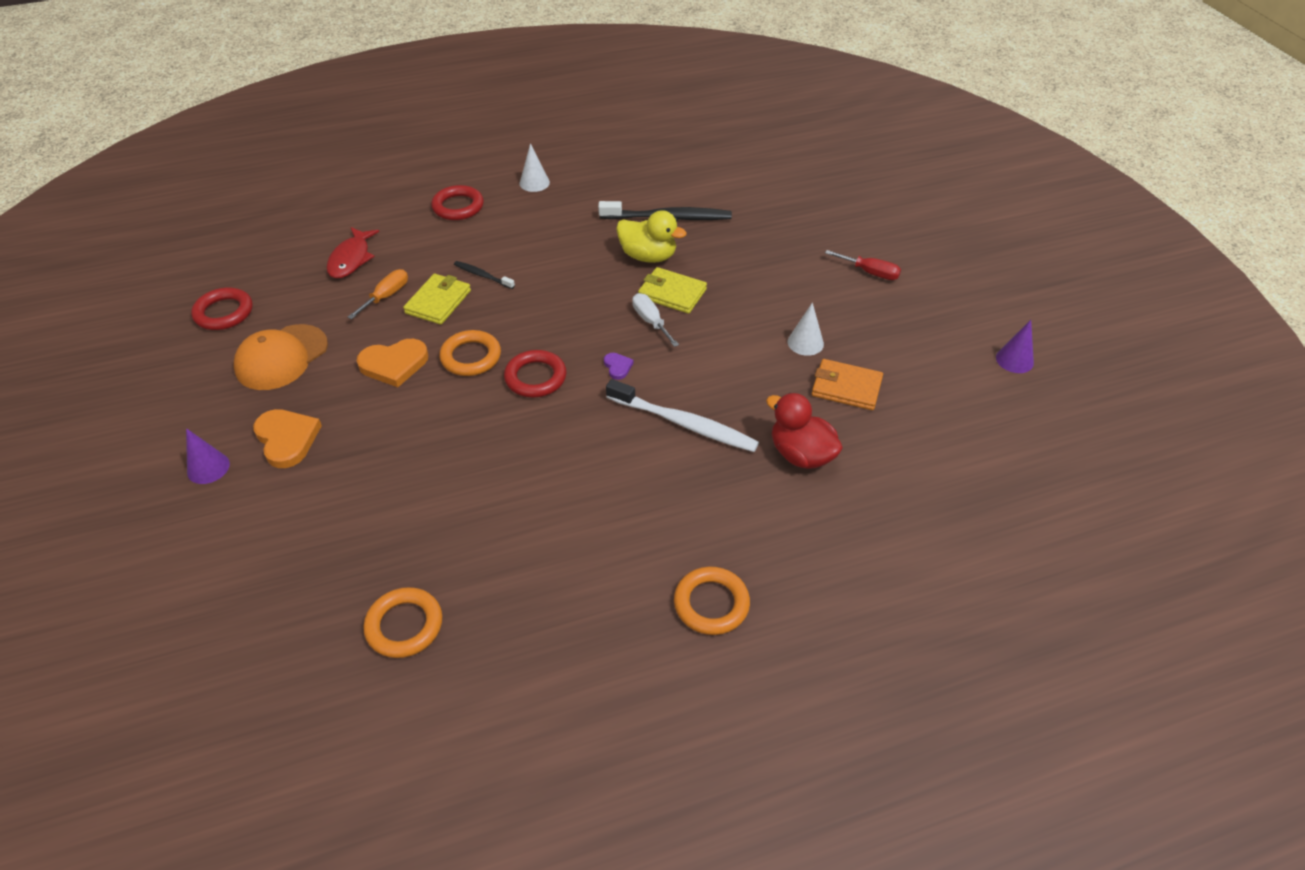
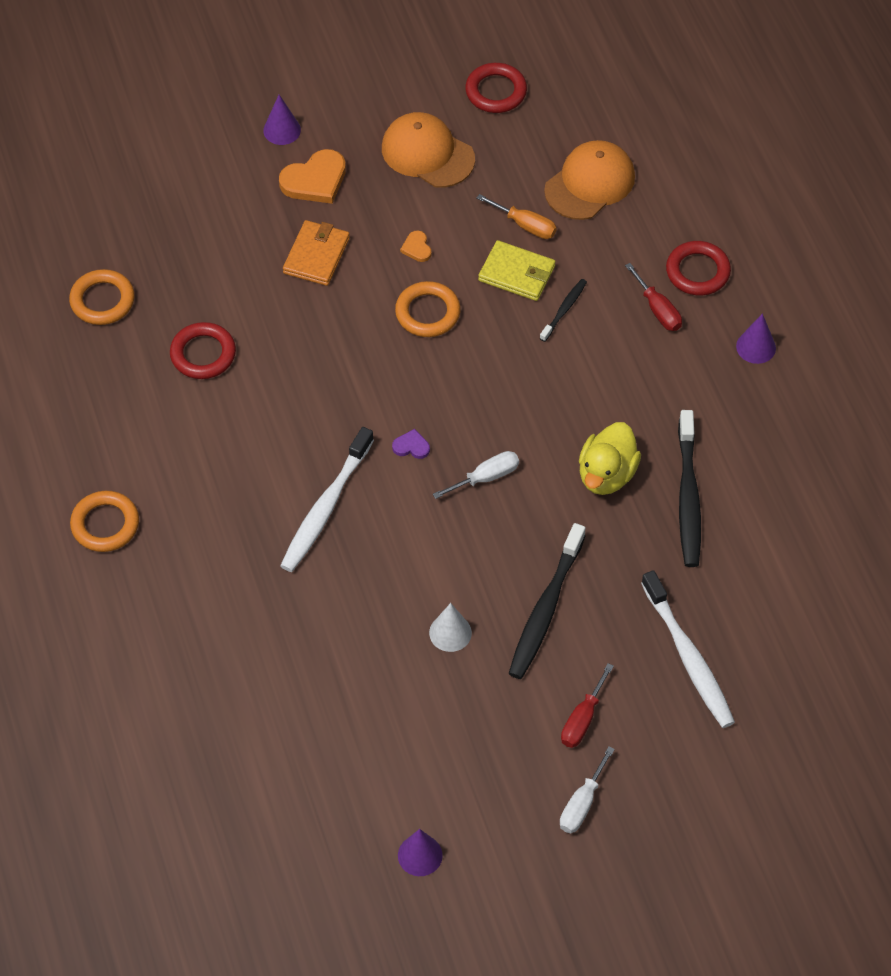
camera: 90 degrees right, 10 degrees up
red fish [327,227,379,278] -> orange cap [544,140,635,220]
orange heart [357,339,428,387] -> orange heart [400,231,431,262], size x0.50
red ring [504,350,566,398] -> red ring moved to [170,322,236,379]
white cone [520,143,550,192] -> purple cone [736,313,776,364]
purple heart [604,353,634,380] -> purple heart turned 150 degrees counterclockwise [392,429,430,459]
yellow wallet [638,267,707,314] -> none
red duck [766,393,843,469] -> none
orange wallet [812,359,883,410] -> orange wallet moved to [283,220,350,286]
none -> black toothbrush [508,523,586,679]
none -> white screwdriver [560,746,615,833]
none -> red screwdriver [625,263,682,331]
none -> white toothbrush [641,570,735,728]

